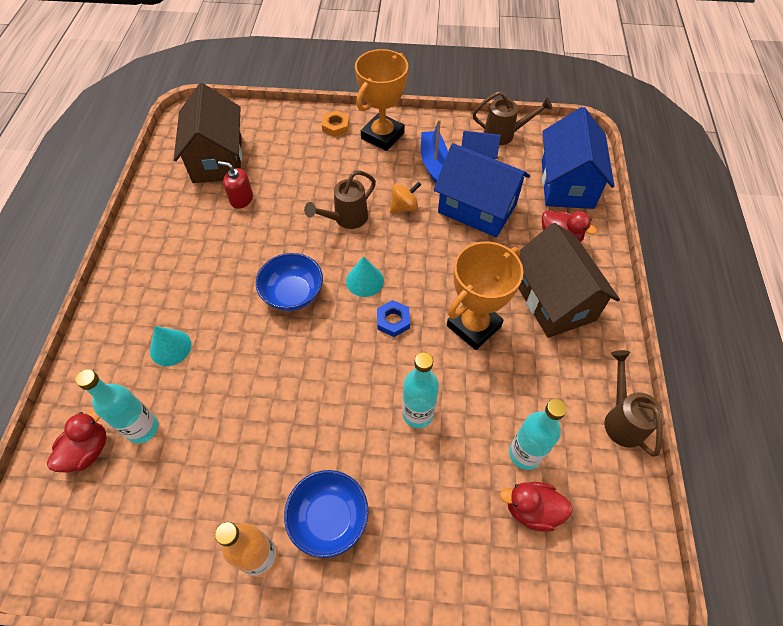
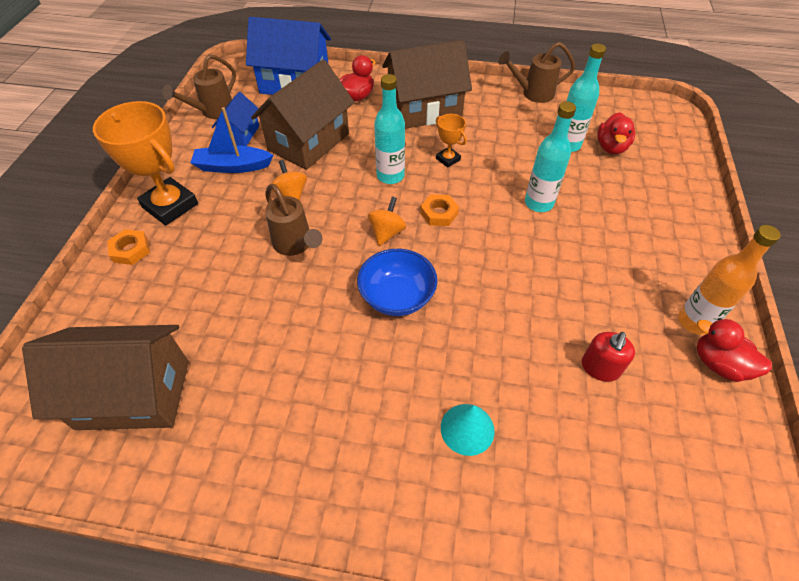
camera: 85 degrees left, 5 degrees down
red duck [47,409,107,473] -> red duck moved to [697,318,772,382]
turquoise bottle [76,369,158,444] -> turquoise bottle moved to [374,74,405,184]
red soap dispenser [218,161,253,209] -> red soap dispenser moved to [582,332,635,382]
blue bowl [284,470,368,558] -> none
turquoise cone [346,256,384,297] -> orange spinning top [368,197,407,246]
blue nut [377,300,410,337] -> orange nut [420,194,459,226]
blue house [434,143,530,237] -> brown house [251,59,354,170]
orange trophy [447,242,524,350] -> orange trophy [436,114,467,168], size x0.48
brown watering can [473,91,553,145] -> brown watering can turned 150 degrees counterclockwise [162,54,236,119]

